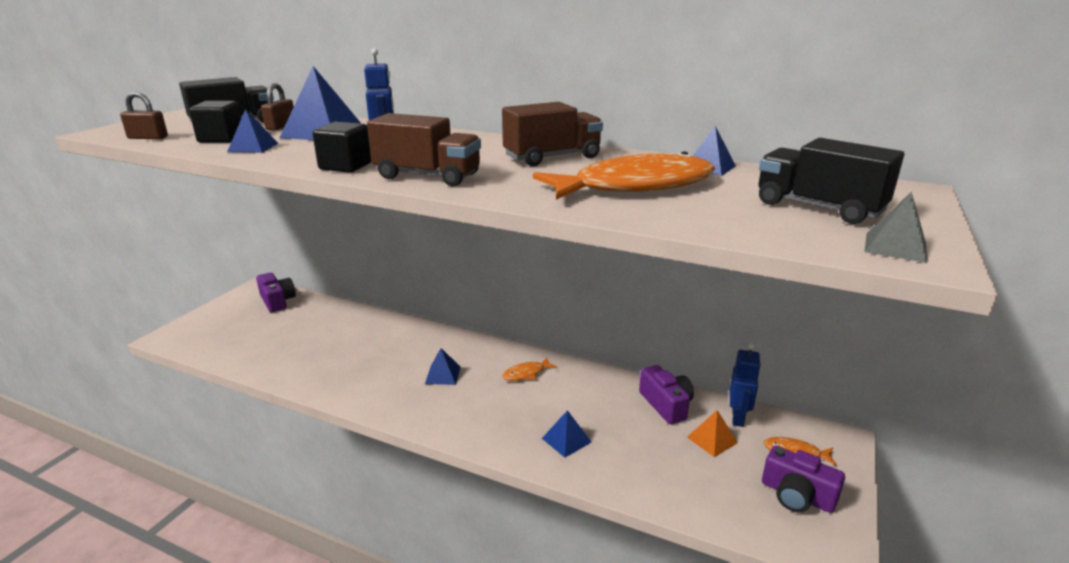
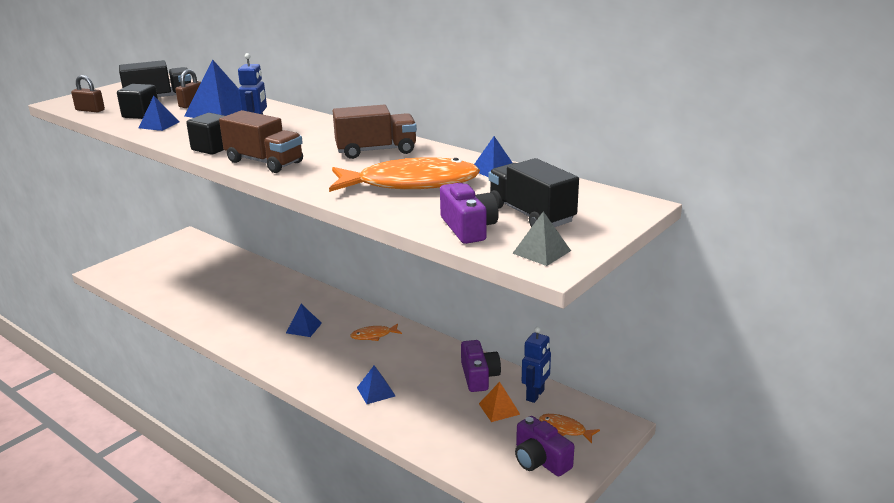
camera: 15 degrees right, 0 degrees up
purple camera [256,272,296,312] -> purple camera moved to [440,183,499,244]

